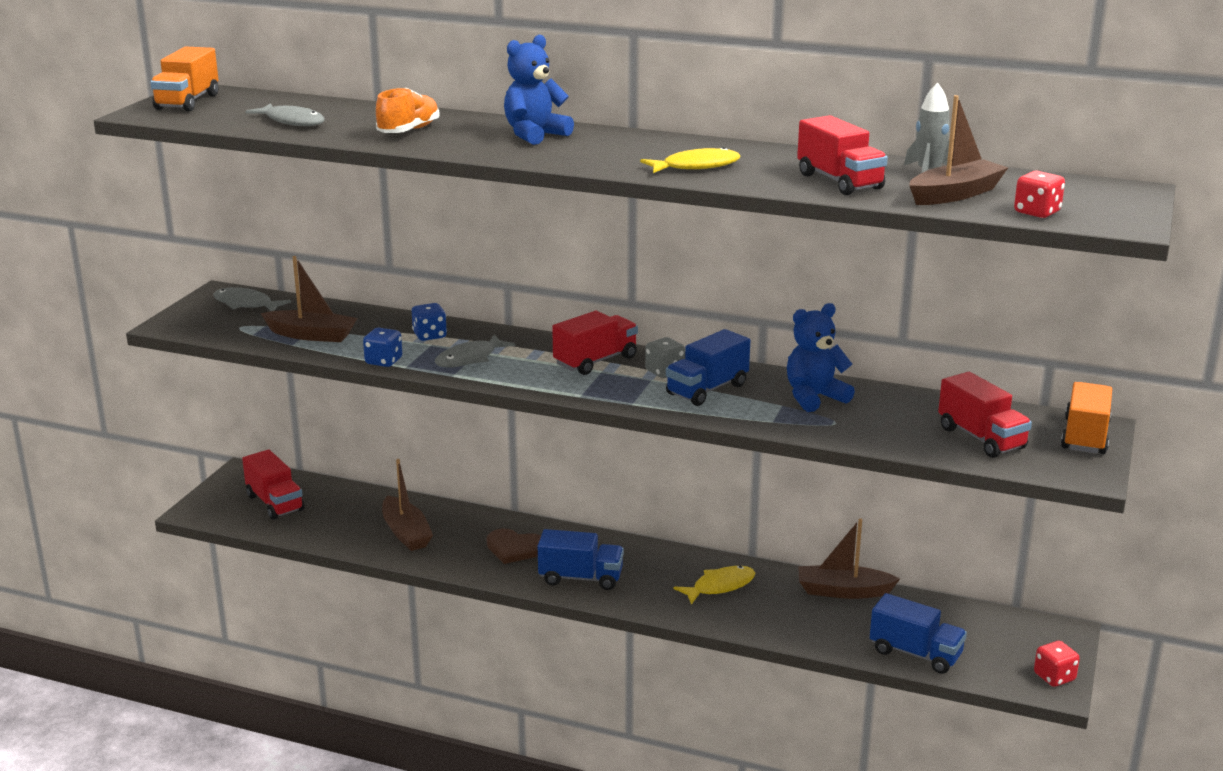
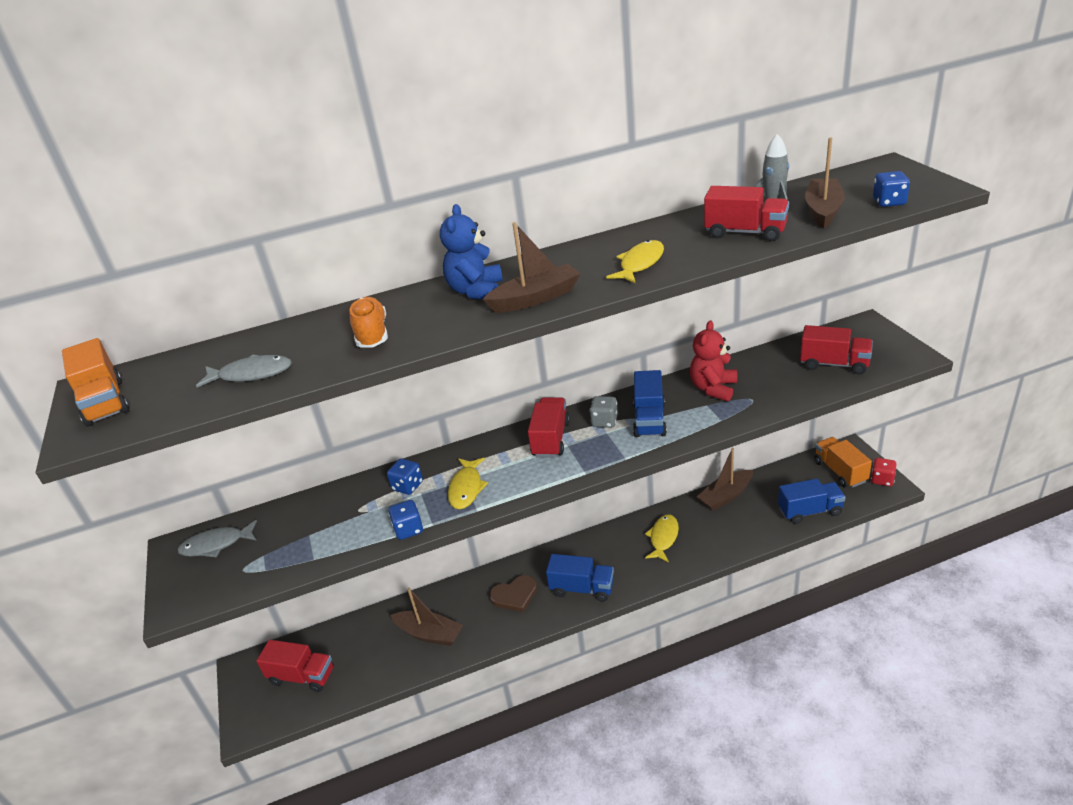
camera: 35 degrees left, 10 degrees up
brown boat [261,256,357,342] -> brown boat moved to [483,222,580,313]
grey fish [435,334,516,367] -> yellow fish [448,458,488,509]
blue truck [538,529,624,590] -> blue truck turned 45 degrees clockwise [546,554,614,602]
blue teddy bear [787,303,855,412] -> red teddy bear [690,320,737,401]
red dice [1014,171,1065,218] -> blue dice [873,171,910,207]
orange truck [1061,382,1112,454] -> orange truck moved to [814,437,872,488]

